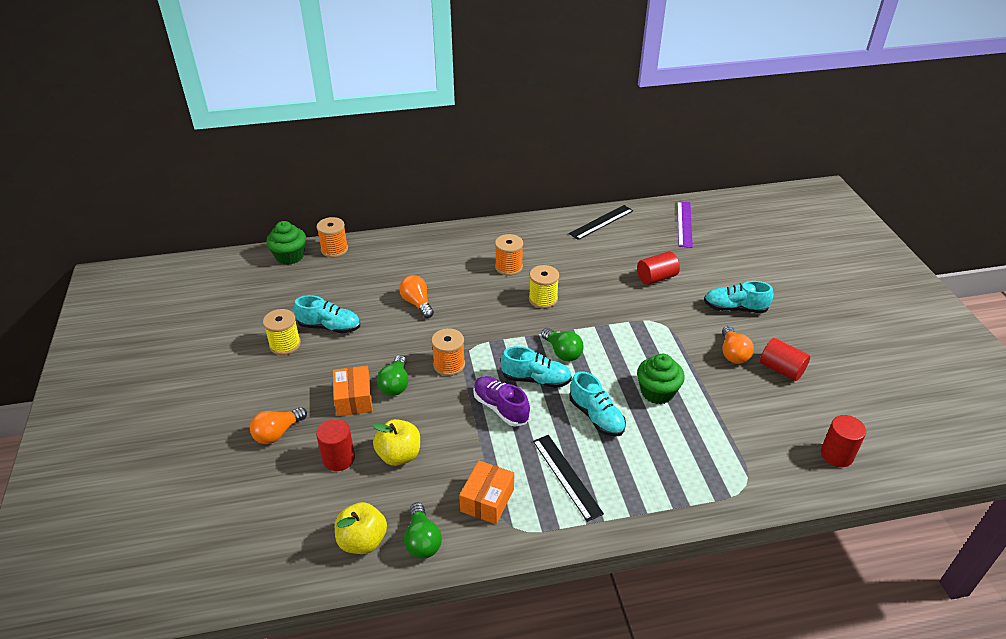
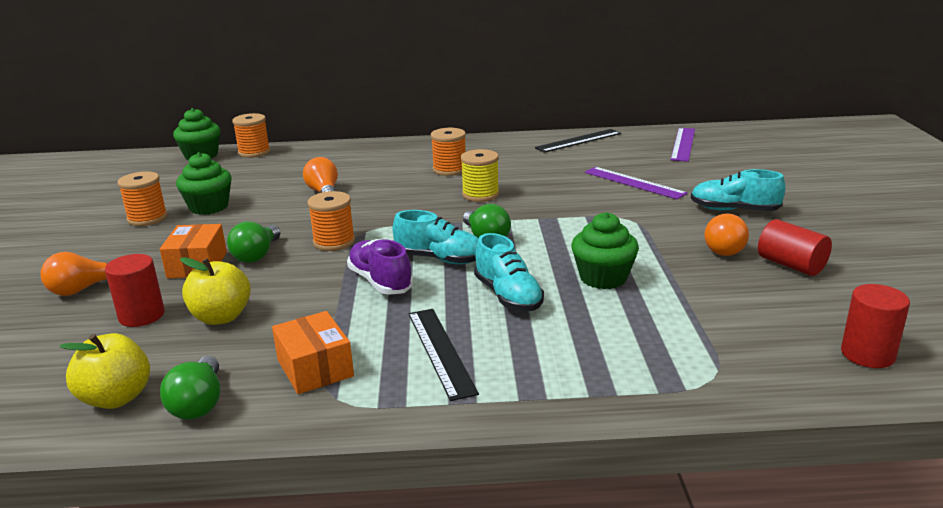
camera: 10 degrees right, 15 degrees down
yellow spool [263,309,301,355] -> orange spool [118,171,167,226]
turquoise shoe [294,295,360,334] -> green cupcake [176,152,232,215]
orange box [459,460,514,524] -> orange box turned 60 degrees counterclockwise [272,311,354,394]
red cylinder [637,251,680,285] -> purple ruler [585,167,688,199]

